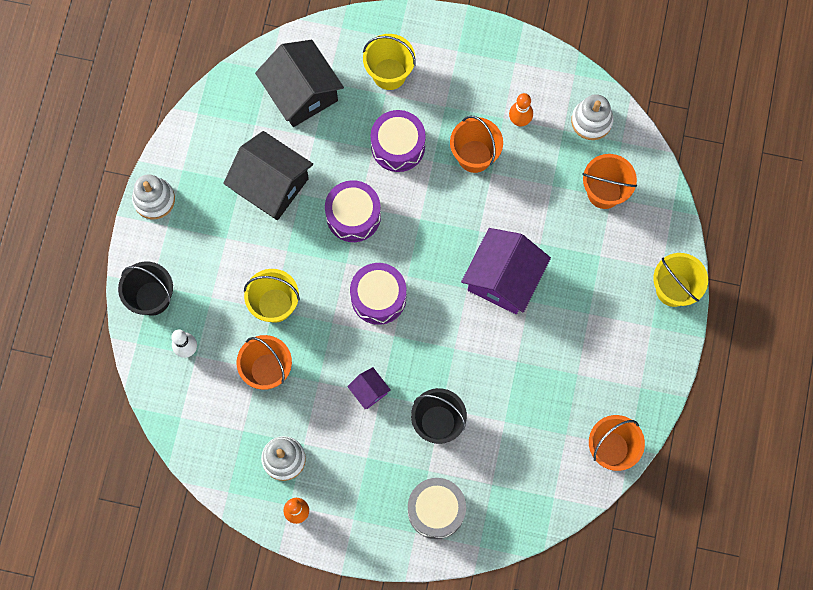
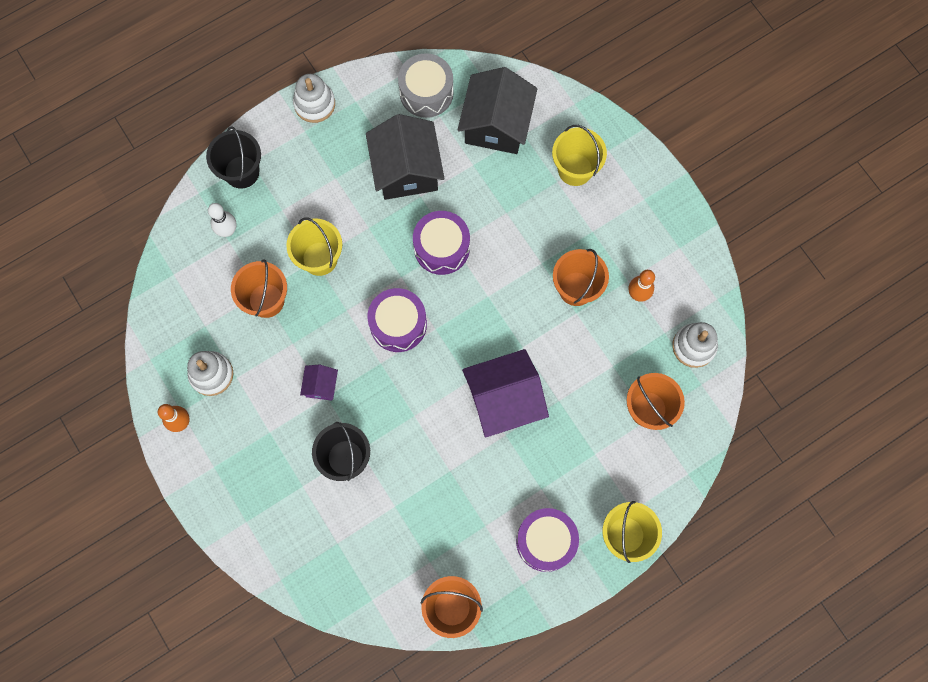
camera: 45 degrees right, 0 degrees up
purple drum [371,110,426,172] -> purple drum moved to [516,508,579,572]
grey drum [408,478,466,539] -> grey drum moved to [398,53,454,118]

